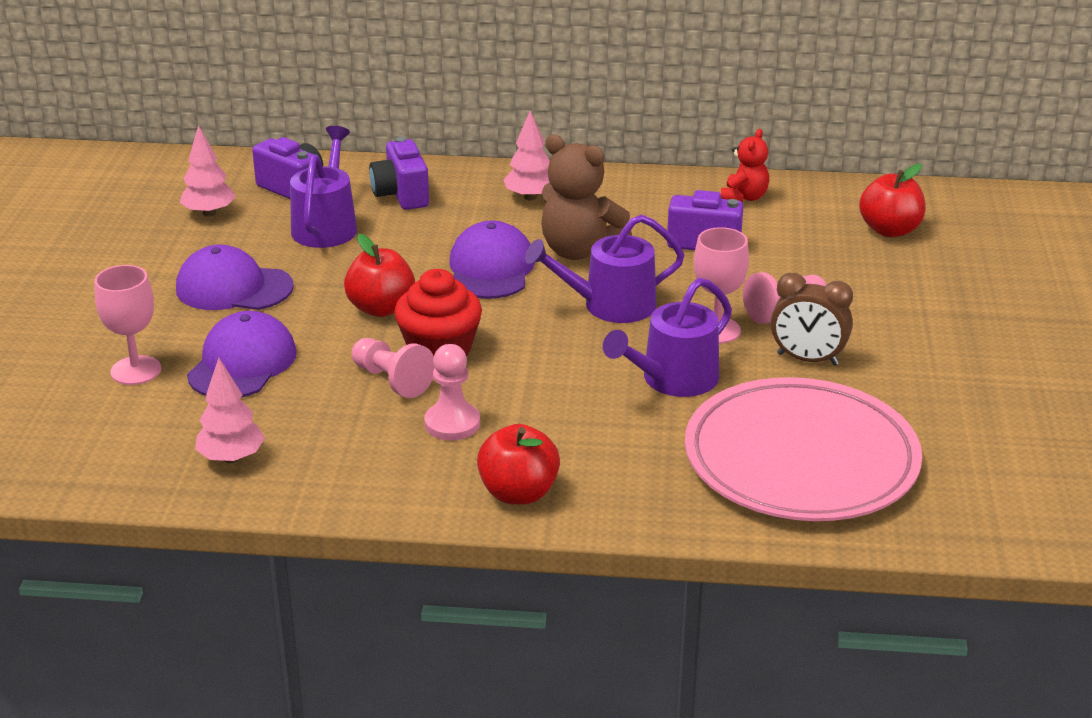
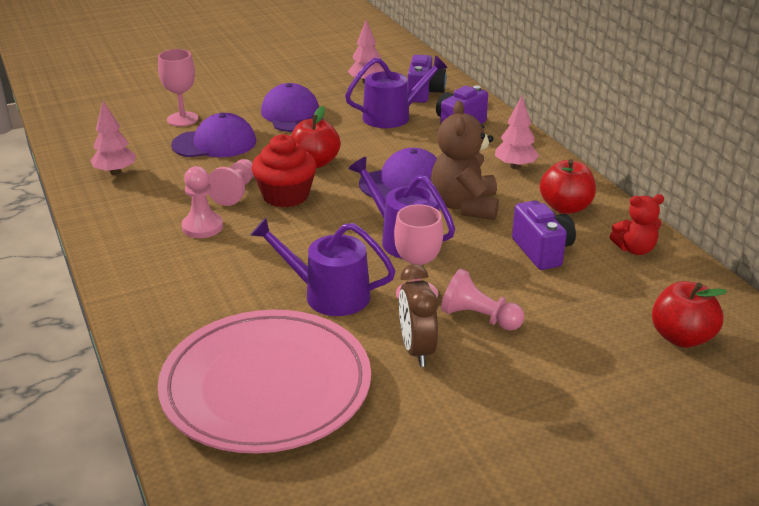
camera: 60 degrees right, 0 degrees up
red apple [477,424,560,505] -> red apple moved to [540,159,596,214]

